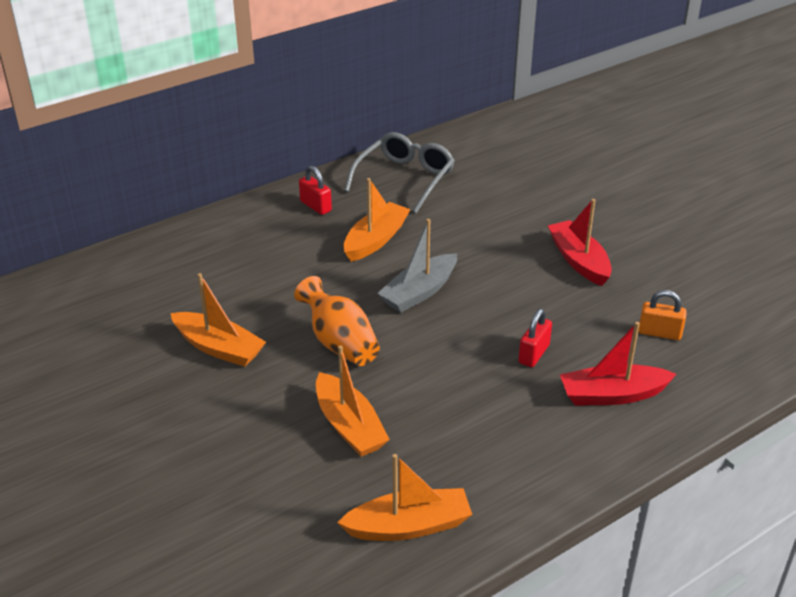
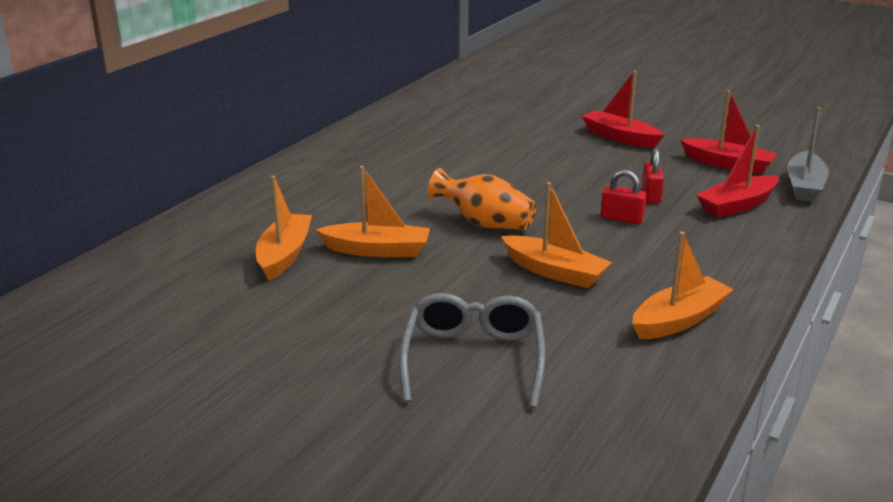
camera: 25 degrees left, 10 degrees down
red padlock [299,166,332,215] -> red padlock moved to [601,170,647,224]
grey glasses [344,132,455,213] -> grey glasses moved to [399,293,546,408]
orange boat [344,178,411,262] -> orange boat moved to [256,176,312,281]
grey boat [377,219,457,313] -> grey boat moved to [787,107,829,202]
orange padlock [639,290,687,340] -> red boat [680,90,778,174]

